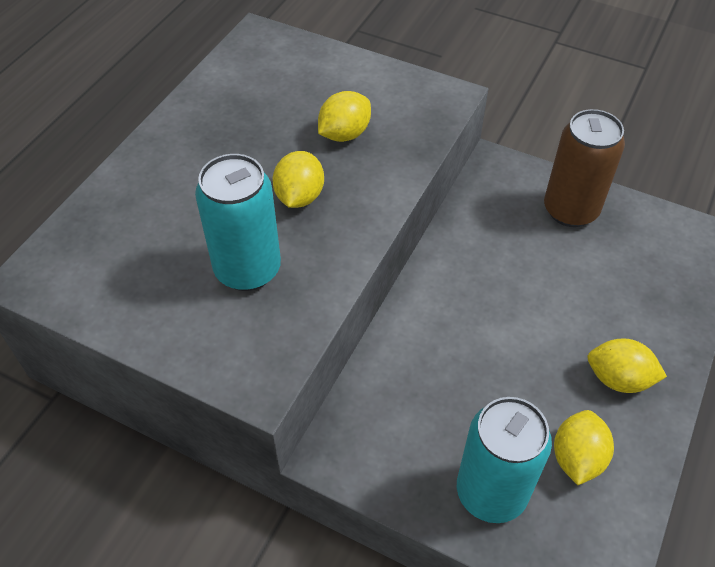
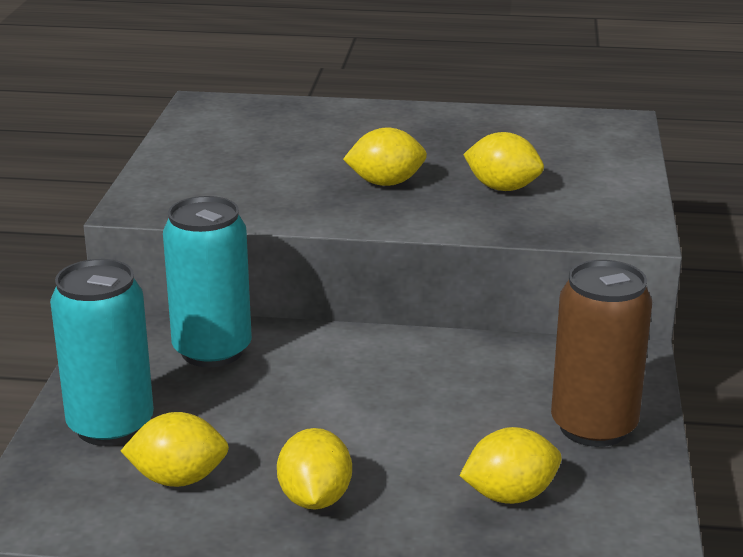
camera: 70 degrees right, 25 degrees down
turquoise can [195,154,281,291] -> turquoise can moved to [163,196,252,367]
none -> yellow lemon [459,427,562,504]

